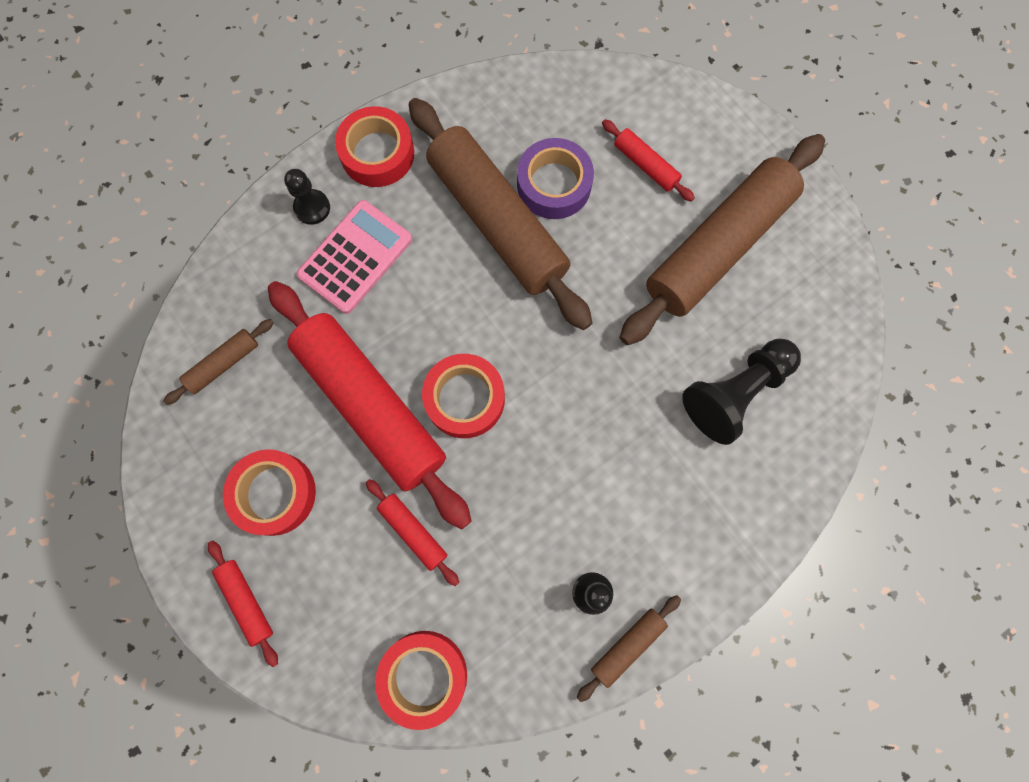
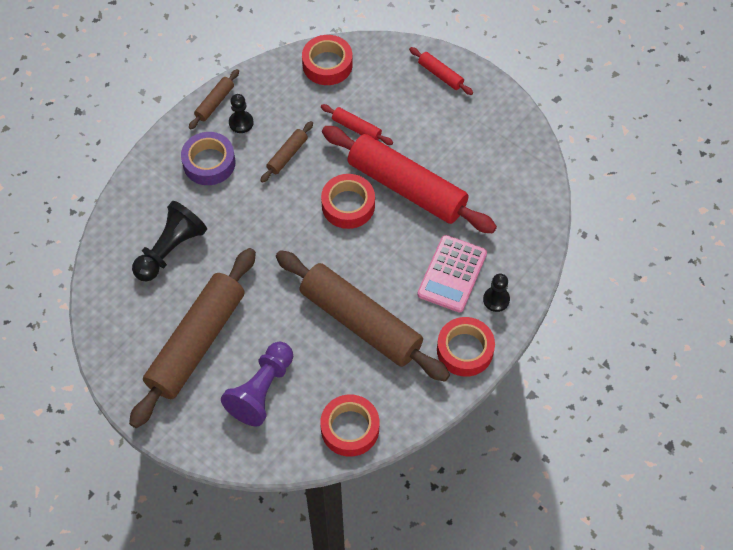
camera: 165 degrees right, 15 degrees down
brown rolling pin [163,319,274,405] -> brown rolling pin moved to [260,121,313,183]
red tape [223,449,316,536] -> red tape moved to [320,394,379,457]
purple tape [517,138,594,219] -> purple tape moved to [181,132,235,185]
red rolling pin [602,119,695,202] -> purple pawn [221,342,293,427]

